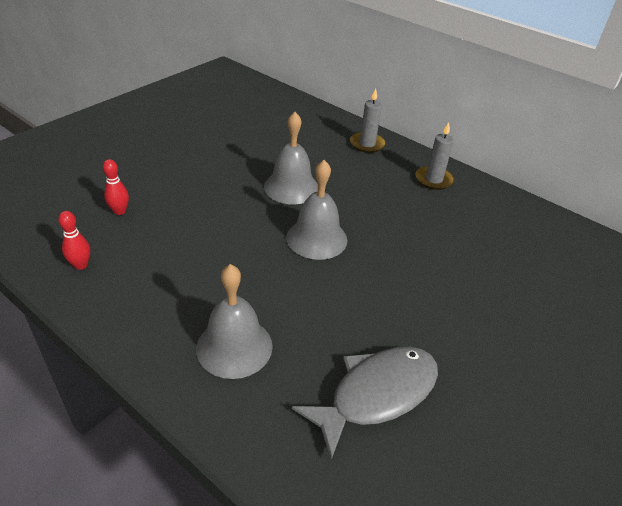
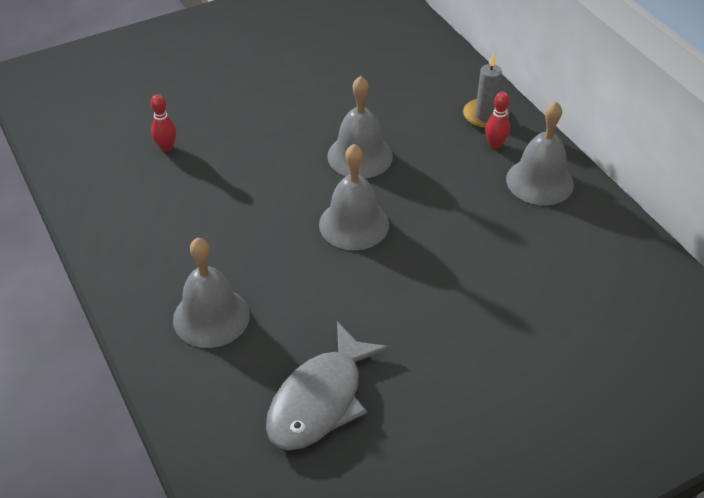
camera: 25 degrees right, 5 degrees up
red bowling pin [58,211,90,270] -> red bowling pin moved to [485,91,510,149]
grey fish [292,346,438,460] -> grey fish turned 135 degrees clockwise [266,322,390,451]
grey candle [415,122,454,190] -> grey bell [506,101,574,205]

